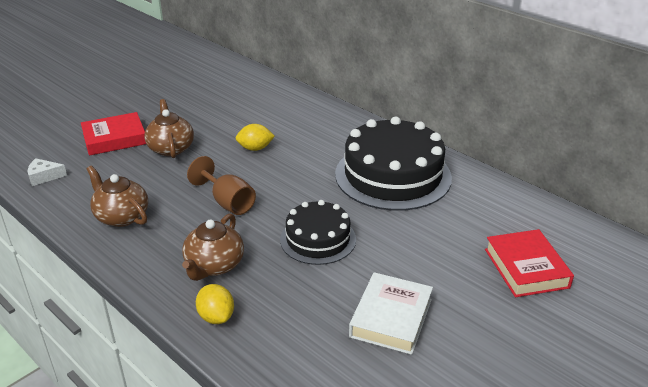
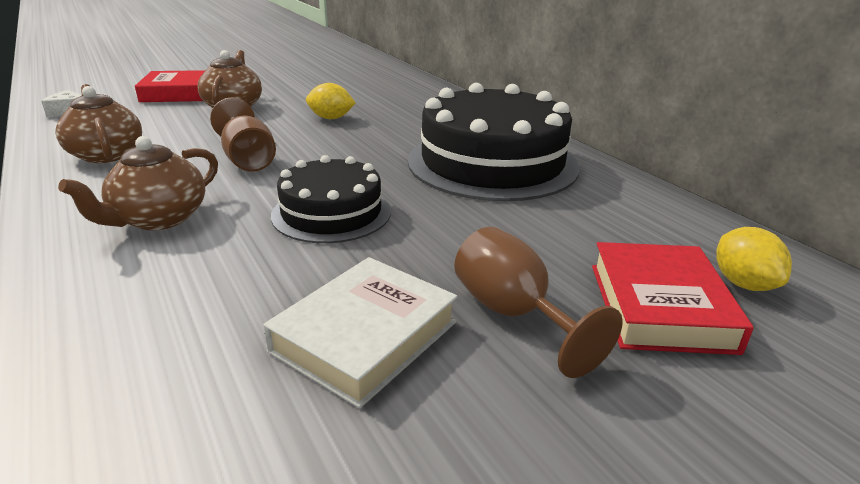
camera: 15 degrees right, 5 degrees down
yellow lemon [196,284,234,324] -> yellow lemon moved to [716,227,792,291]
none -> brown goblet [454,227,623,378]

